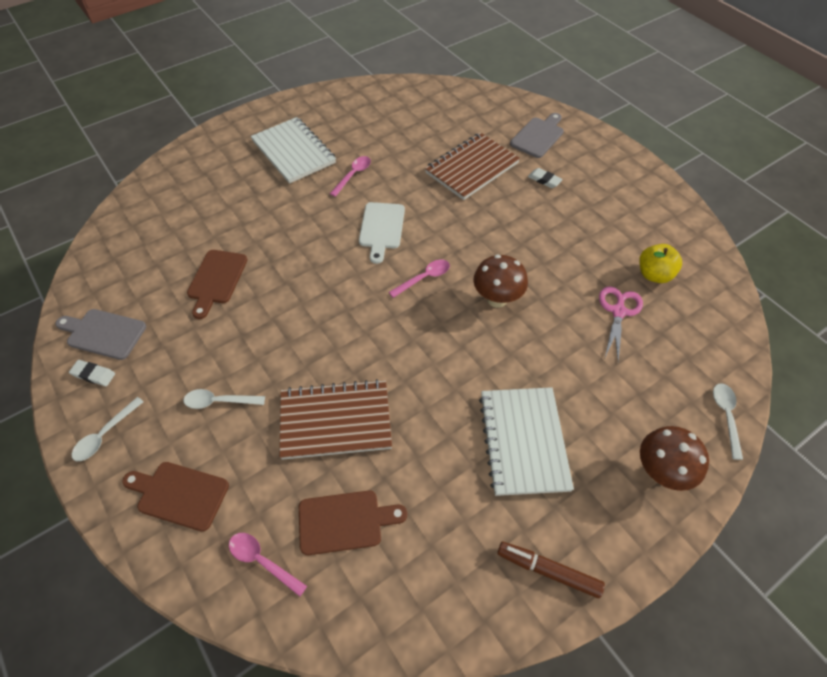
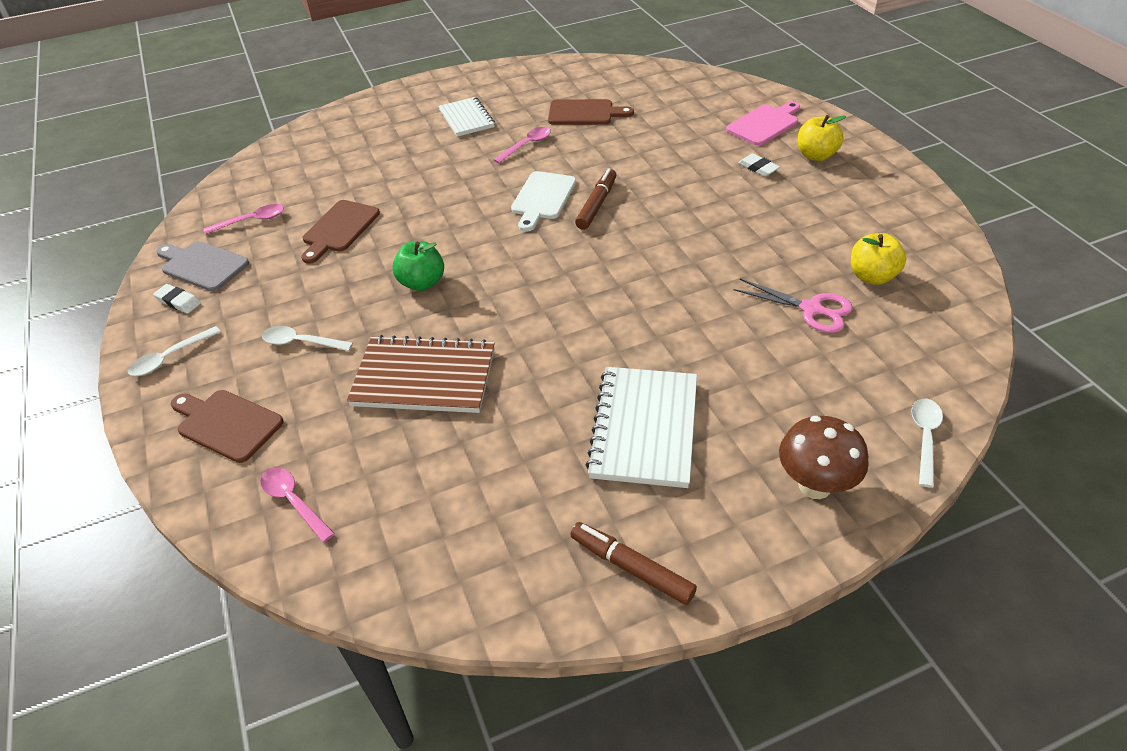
camera: 15 degrees right, 10 degrees down
white notebook [251,117,336,184] -> white notebook [438,97,495,137], size x0.64
brown cutting board [299,490,407,555] -> brown cutting board moved to [548,99,634,125]
pink spoon [389,260,450,298] -> pink spoon moved to [203,204,284,234]
brown notebook [425,132,520,200] -> none
brown mushroom [473,255,528,308] -> none
grey cutting board [510,113,564,158] -> pink cutting board [726,102,800,146]
pink scissors [599,286,643,362] -> pink scissors turned 90 degrees clockwise [733,279,853,333]
none -> green apple [392,241,444,291]
none -> brown marker [575,168,616,230]
none -> yellow apple [798,115,846,161]

